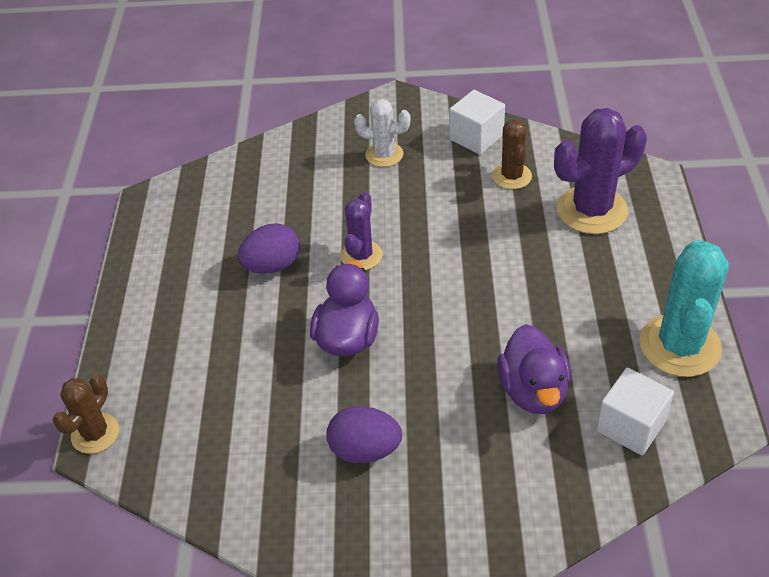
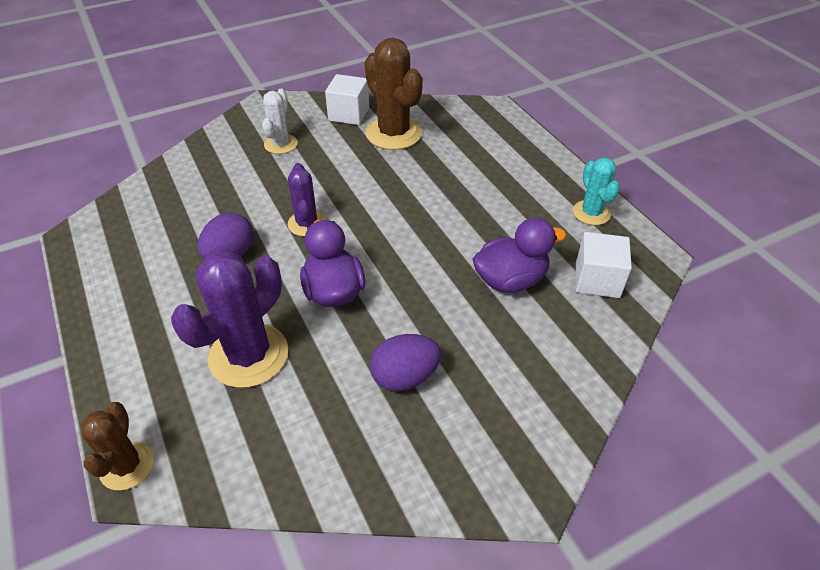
camera: 30 degrees left, 0 degrees up
white cactus [354,99,411,167] -> white cactus turned 60 degrees counterclockwise [262,89,298,154]
brown cactus [492,120,532,189] -> brown cactus [365,38,423,150], size x1.72
purple duck [497,324,571,414] -> purple duck turned 75 degrees counterclockwise [473,218,566,293]
purple cactus [554,108,647,234] -> purple cactus moved to [171,251,288,388]
turquoise cactus [640,240,729,377] -> turquoise cactus [573,157,620,225], size x0.58

